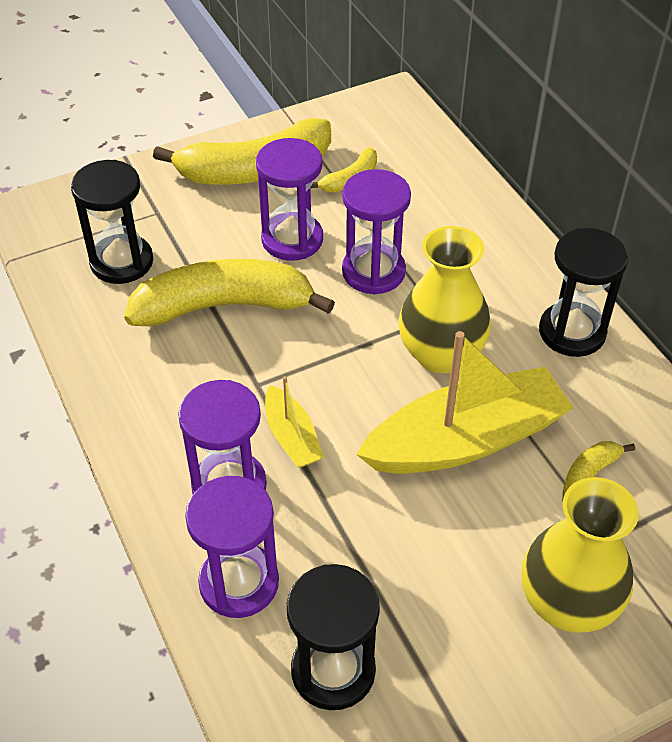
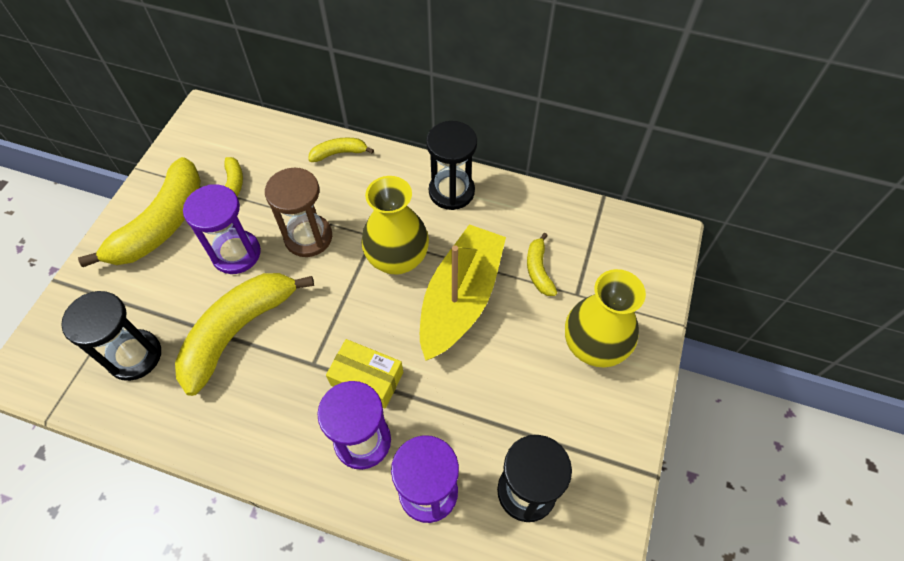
camera: 45 degrees left, 10 degrees up
yellow boat [265,376,324,468] -> yellow box [326,339,403,409]
purple hourglass [342,169,411,294] -> brown hourglass [265,168,332,257]
none -> yellow banana [308,138,374,162]

